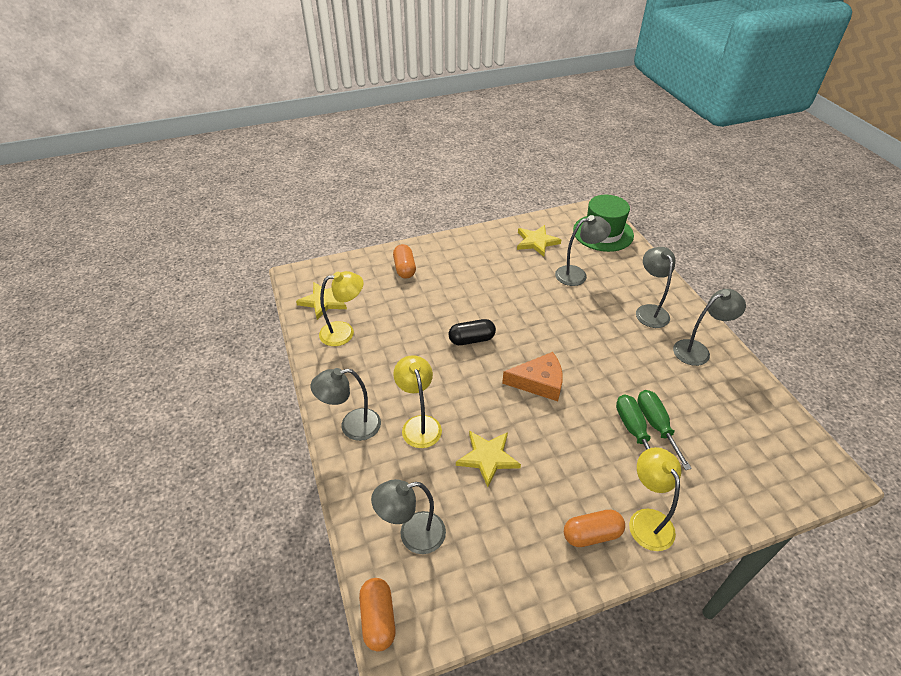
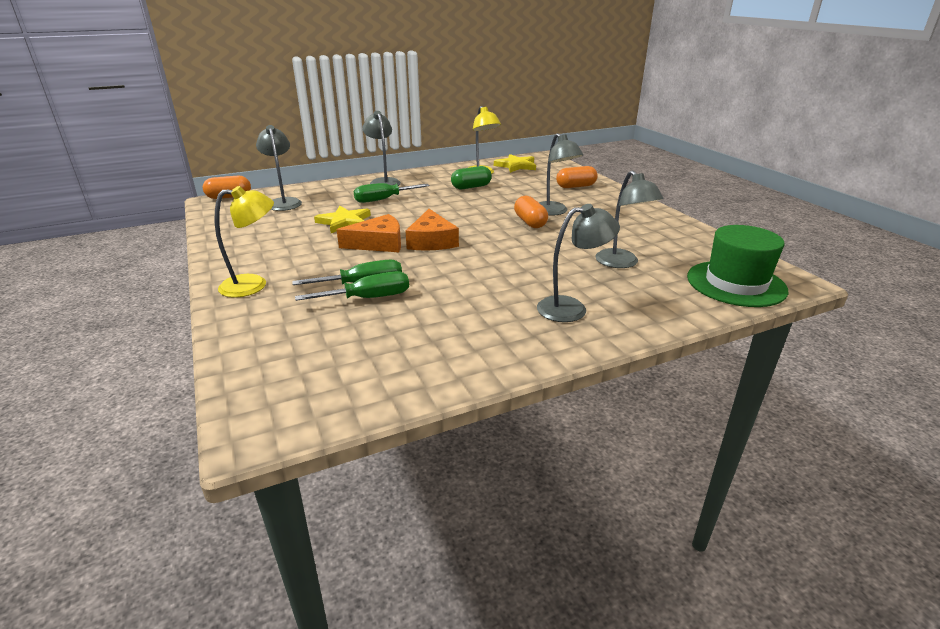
camera: 85 degrees right, 15 degrees down
yellow lamp [393,355,442,448] -> green screwdriver [354,183,430,203]
black capsule [449,319,496,345] -> none
yellow star [517,225,561,257] -> none
orange capsule [564,510,625,547] -> orange capsule moved to [514,196,548,228]
grey lamp [673,289,746,366] -> grey lamp moved to [539,133,583,215]
none -> orange cheese [337,214,401,252]
none -> green capsule [451,166,492,189]

